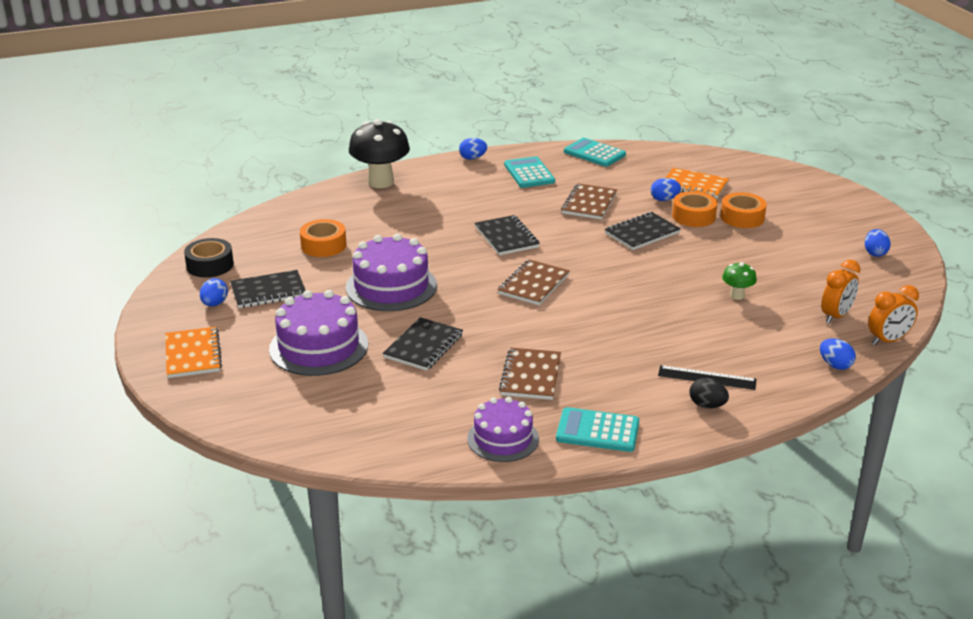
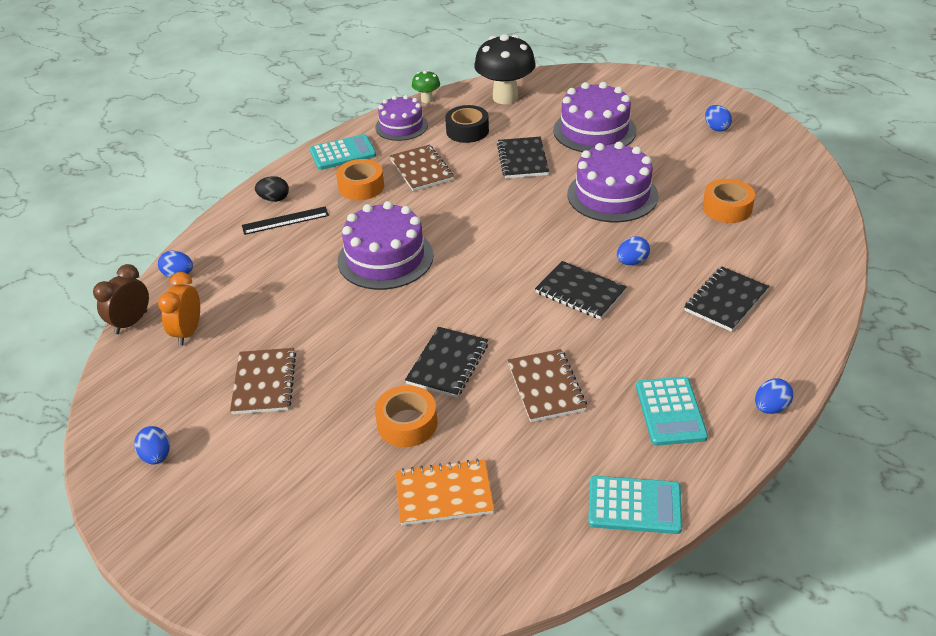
camera: 150 degrees right, 10 degrees up
orange notebook [165,327,222,378] -> none
black tape [184,238,234,277] -> black tape moved to [445,105,489,143]
black notebook [230,270,306,308] -> black notebook moved to [684,267,769,332]
black mushroom [349,119,410,188] -> black mushroom moved to [474,34,536,104]
brown notebook [498,259,570,305] -> brown notebook moved to [230,348,296,414]
turquoise calculator [504,156,555,188] -> turquoise calculator turned 45 degrees clockwise [636,376,708,446]
blue egg [650,178,681,201] -> blue egg moved to [617,236,650,265]
orange tape [721,192,767,228] -> orange tape moved to [336,159,384,200]
green mushroom [722,262,757,300] -> green mushroom moved to [412,70,440,103]
orange clock [868,285,919,345] -> brown clock [93,264,149,334]
none -> purple cake [337,201,433,290]

